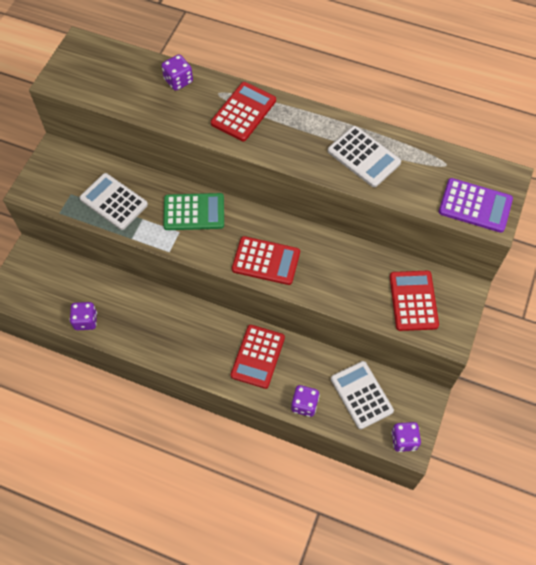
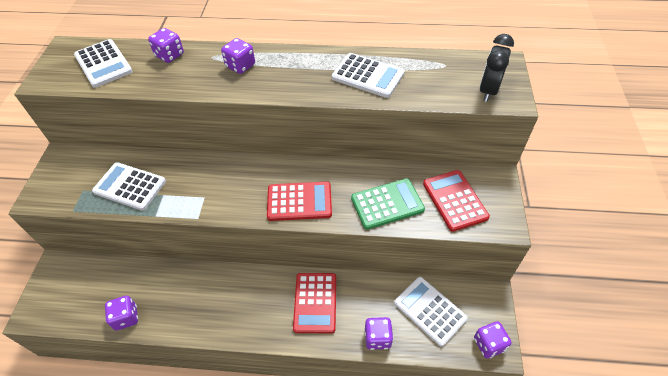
camera: 15 degrees left, 10 degrees down
green calculator [163,193,224,230] -> green calculator moved to [351,178,425,230]
red calculator [211,82,276,141] -> purple dice [221,38,255,74]
purple calculator [439,178,513,233] -> black clock [479,34,514,102]
none -> white calculator [74,39,133,88]

